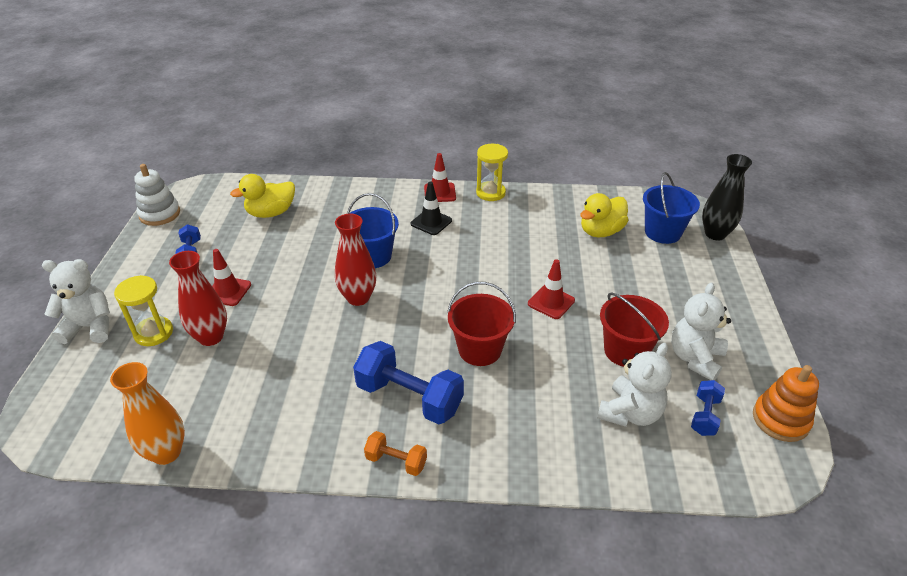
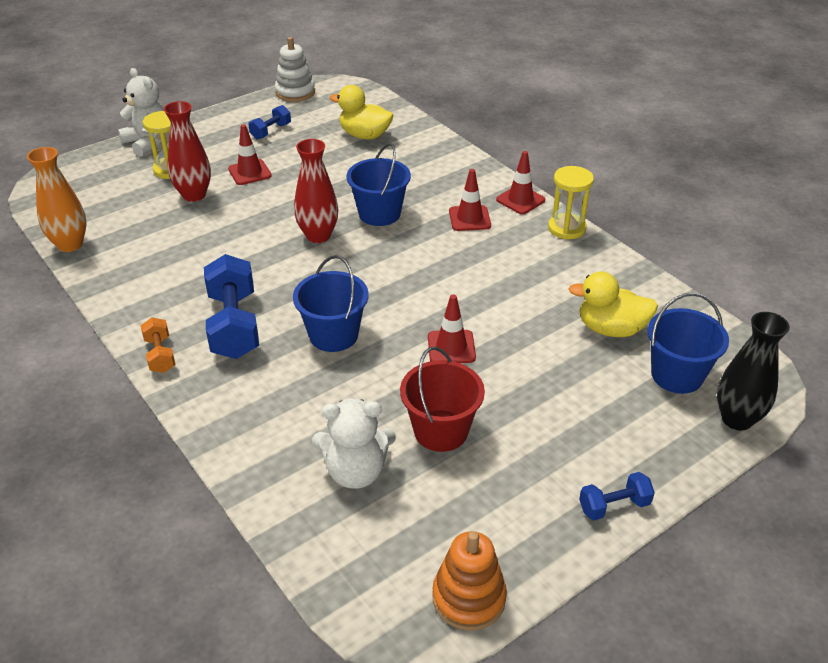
camera: 50 degrees right, 0 degrees up
black traffic cone [411,182,452,235] -> red traffic cone [449,169,491,231]
red bucket [447,282,516,366] -> blue bucket [293,255,369,352]
white teddy bear [671,282,731,380] -> none
blue dumbbell [691,380,725,436] -> blue dumbbell moved to [579,472,655,520]

